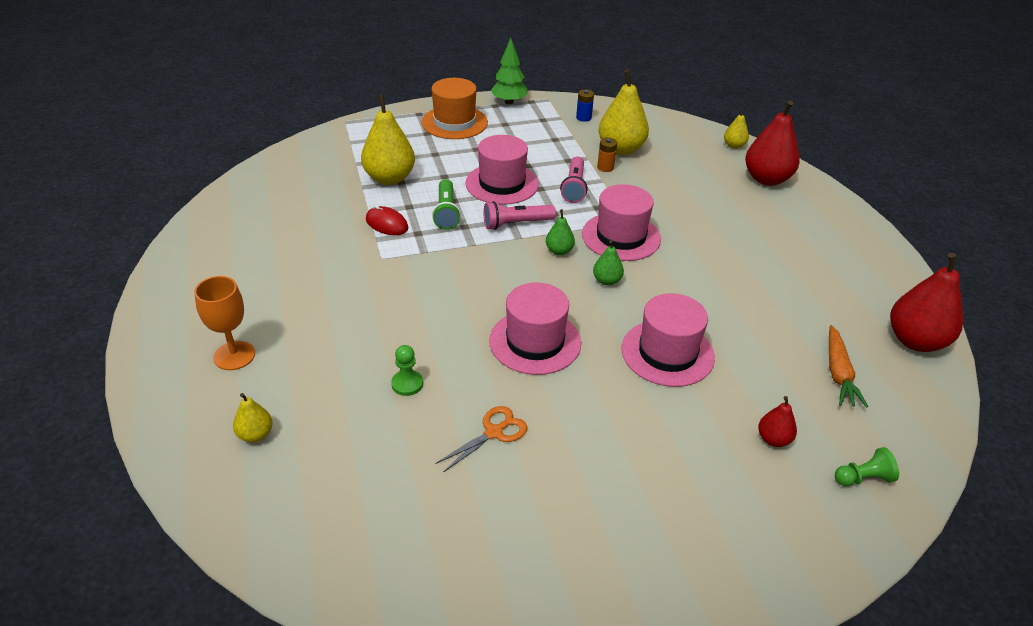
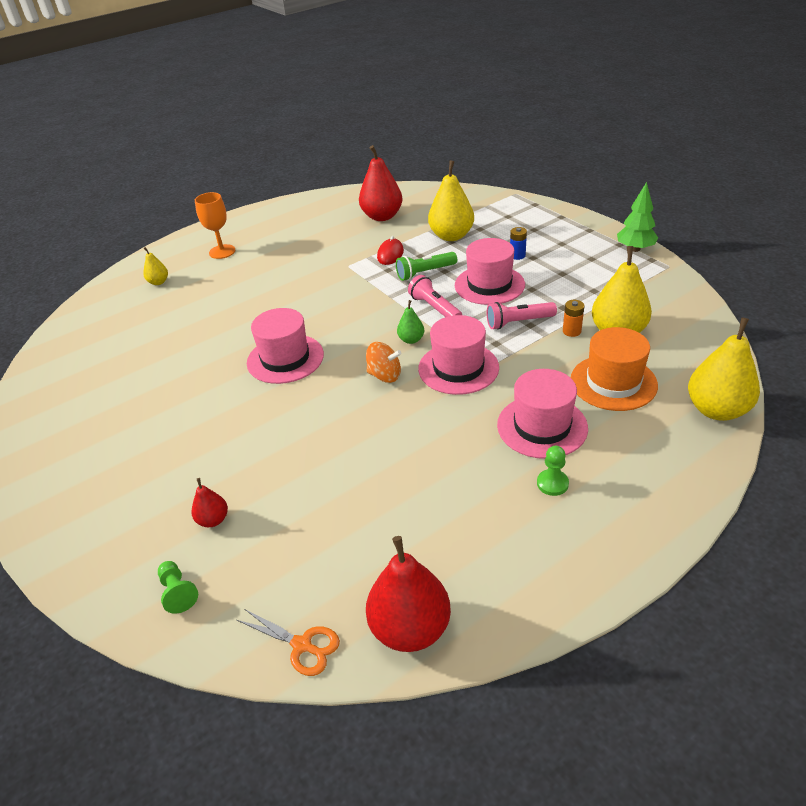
camera: 75 degrees right, 0 degrees up
green pawn [391,345,423,396] -> green pawn moved to [537,446,569,496]
orange hat [422,78,488,139] -> orange hat moved to [571,327,658,411]
orange scissors [436,406,527,472] -> orange scissors moved to [237,609,340,676]
blue battery [576,89,594,122] -> blue battery moved to [510,227,527,260]
green pear [593,240,624,286] -> orange spinning top [366,342,402,383]
pink hat [621,293,715,387] -> pink hat moved to [497,369,588,459]
yellow pear [724,108,749,149] -> yellow pear [688,317,760,421], size x2.01
red pear [745,101,800,186] -> red pear moved to [359,145,402,221]
orange carrot [829,325,868,408] -> none

